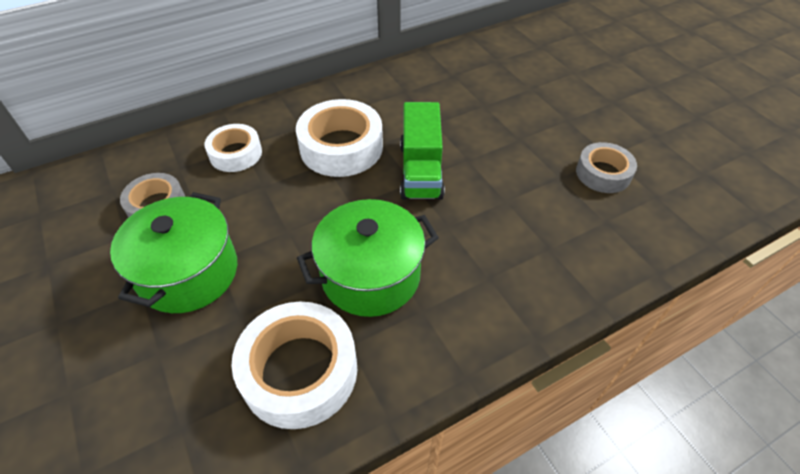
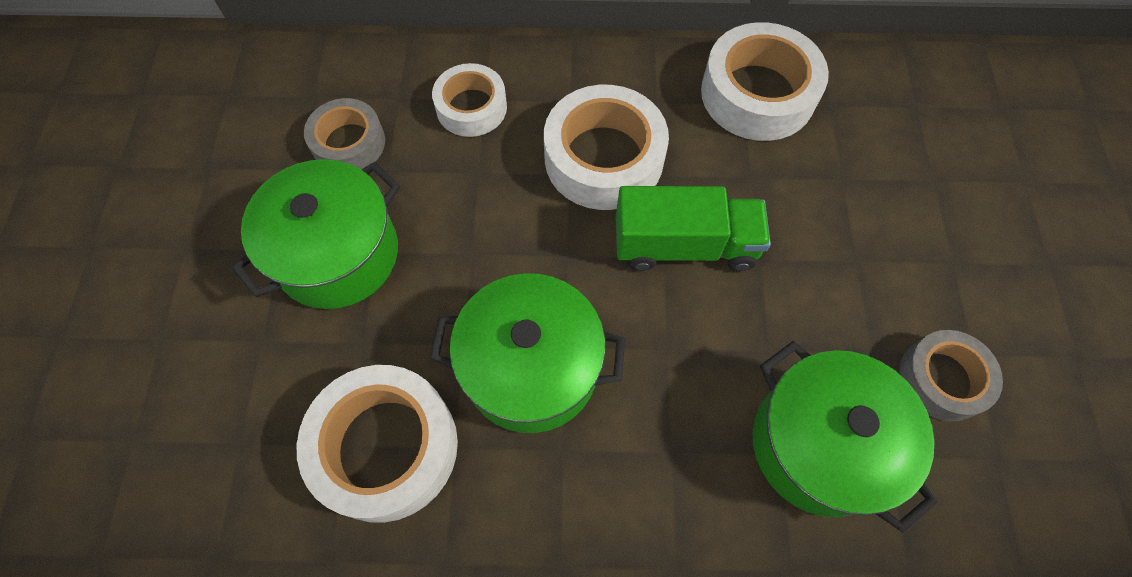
camera: 30 degrees right, 15 degrees up
green truck [400,102,445,200] -> green truck turned 120 degrees counterclockwise [616,186,771,271]
none -> white tape [701,22,829,141]
none -> green pot [752,341,937,532]

